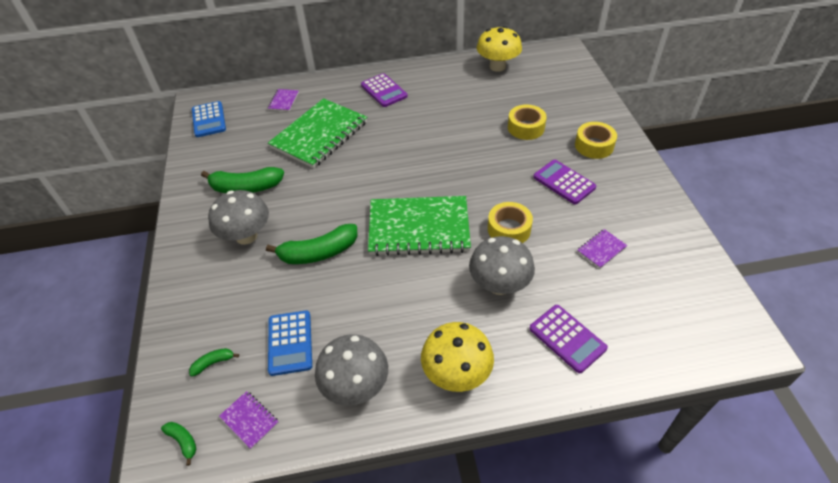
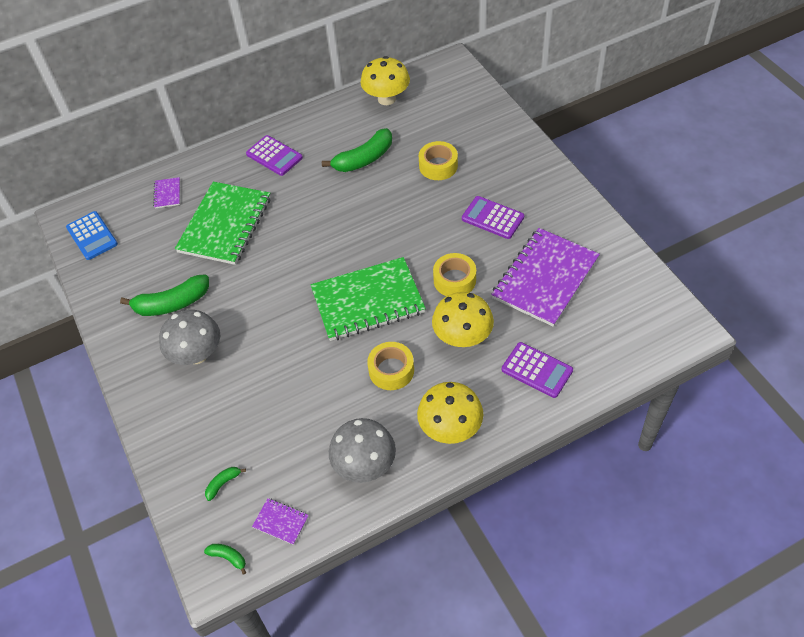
camera: 15 degrees left, 5 degrees up
green banana [266,224,358,264] -> green banana moved to [322,128,392,172]
blue calculator [268,310,312,376] -> none
grey mushroom [469,236,535,295] -> yellow mushroom [432,292,494,347]
yellow tape [575,122,617,159] -> yellow tape moved to [367,342,414,390]
purple notebook [577,229,628,268] -> purple notebook [491,228,600,327], size x2.46

